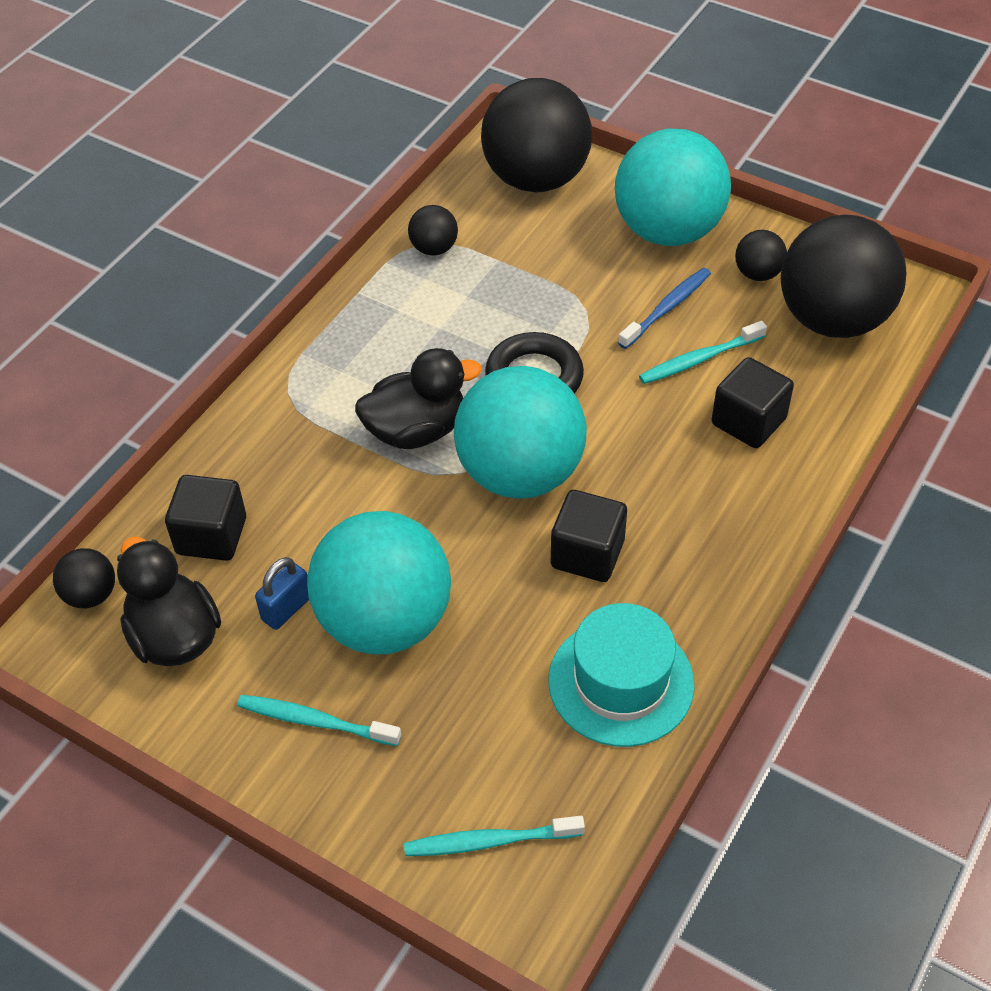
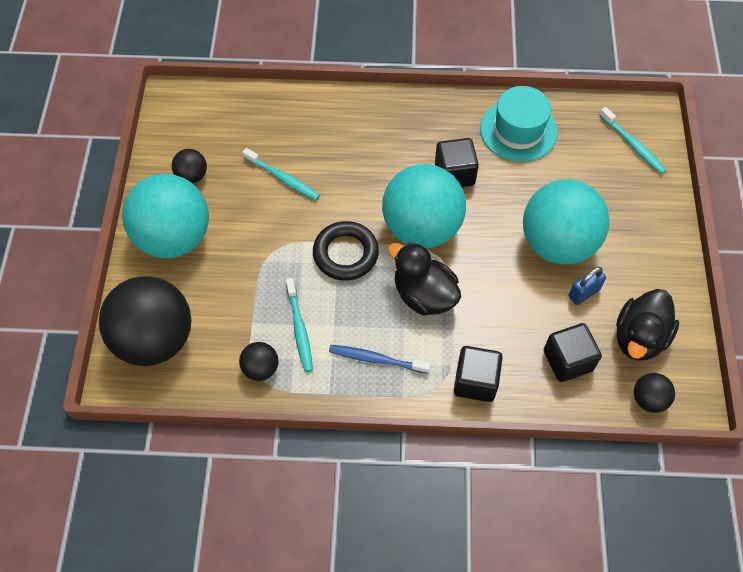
camera: 120 degrees left, 10 degrees up
turquoise toothbrush [237,695,401,746] -> turquoise toothbrush moved to [286,278,313,372]
blue padlock [255,557,309,630] -> blue padlock turned 45 degrees counterclockwise [569,267,606,305]
blue toothbrush [618,268,711,349] -> blue toothbrush moved to [329,345,431,374]
black cube [712,357,794,448] -> black cube moved to [454,346,503,402]
black ball [781,214,906,338] -> none

